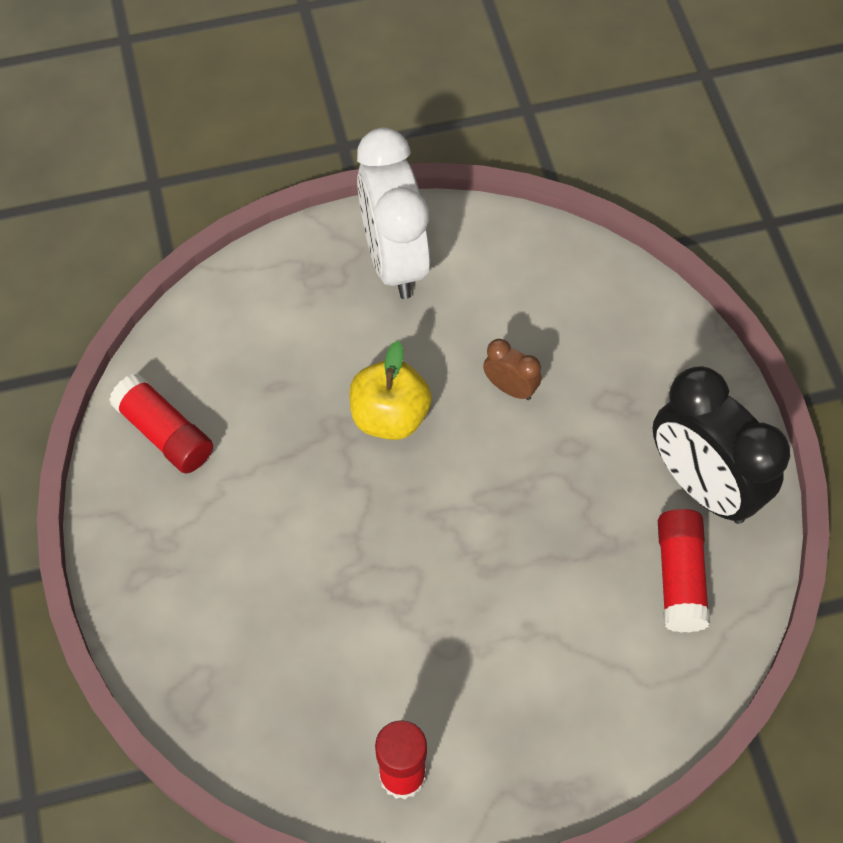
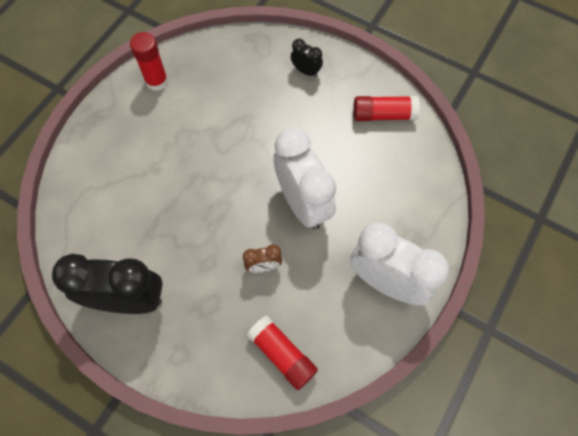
camera: 135 degrees right, 5 degrees up
yellow apple [349,341,432,440] -> white clock [273,128,336,230]
red glue stick [658,509,710,633] -> red glue stick moved to [247,316,318,390]
none -> black clock [291,39,323,77]

